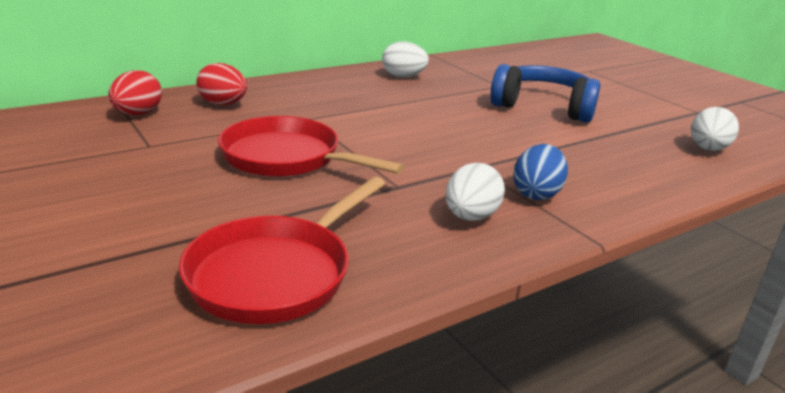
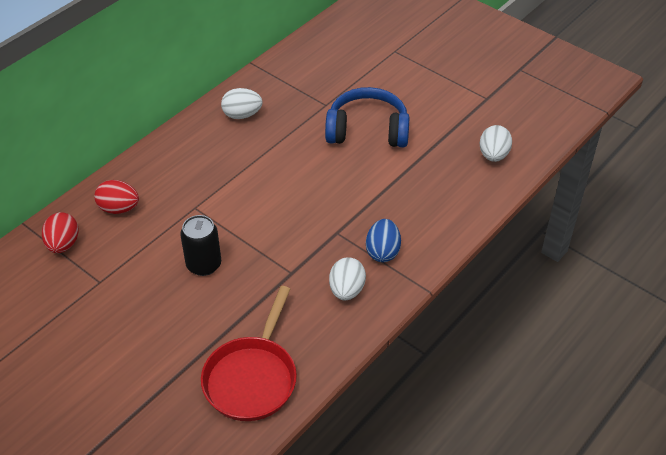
camera: 15 degrees left, 20 degrees up
red pan [218,116,404,177] -> black can [180,215,221,276]

